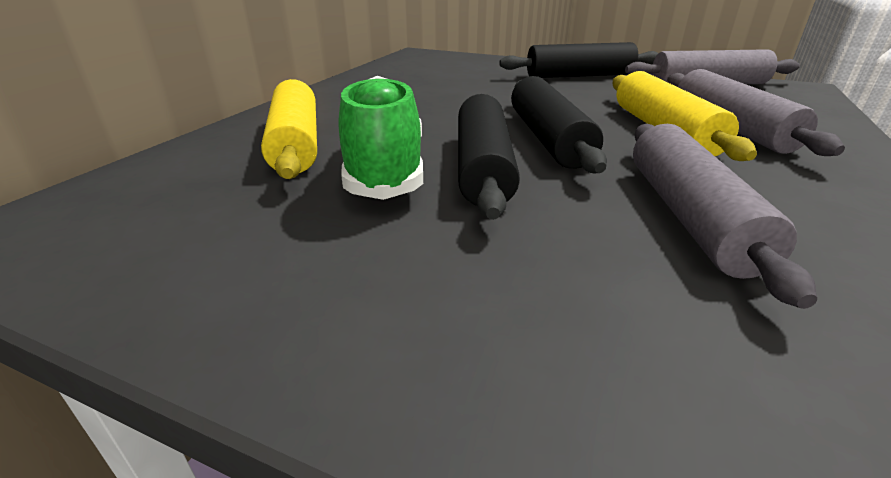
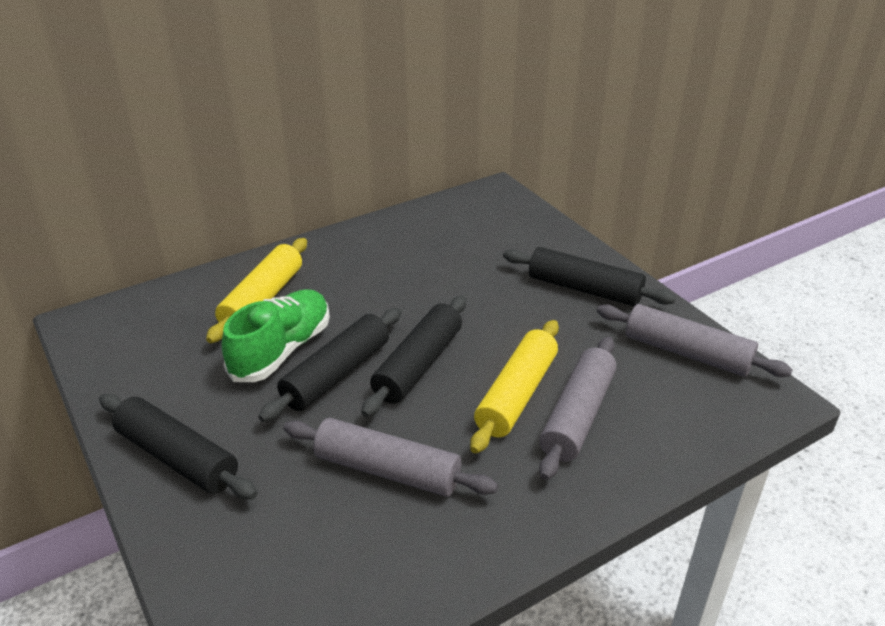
camera: 35 degrees right, 5 degrees up
grey rolling pin [633,124,817,309] -> grey rolling pin turned 75 degrees clockwise [283,418,498,497]
none -> black rolling pin [99,394,257,499]

